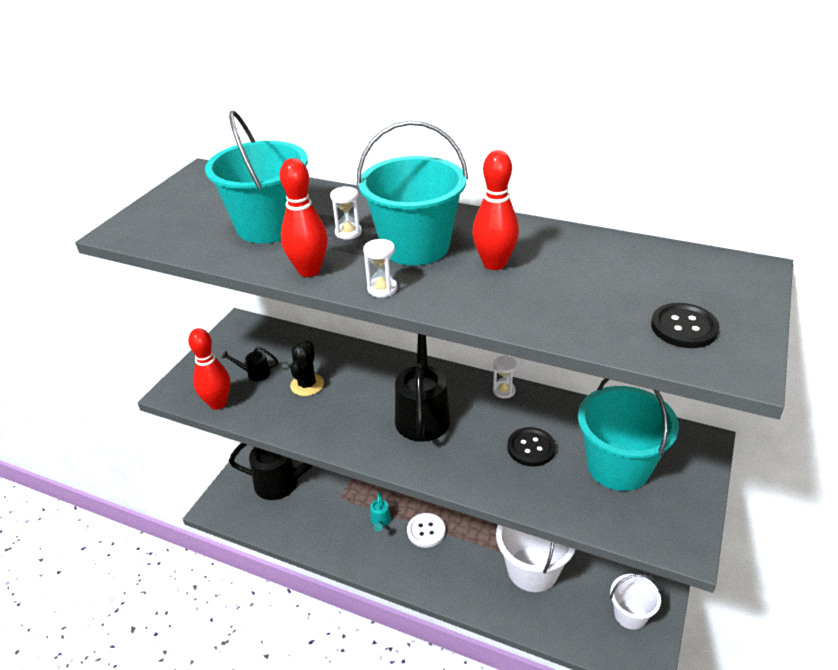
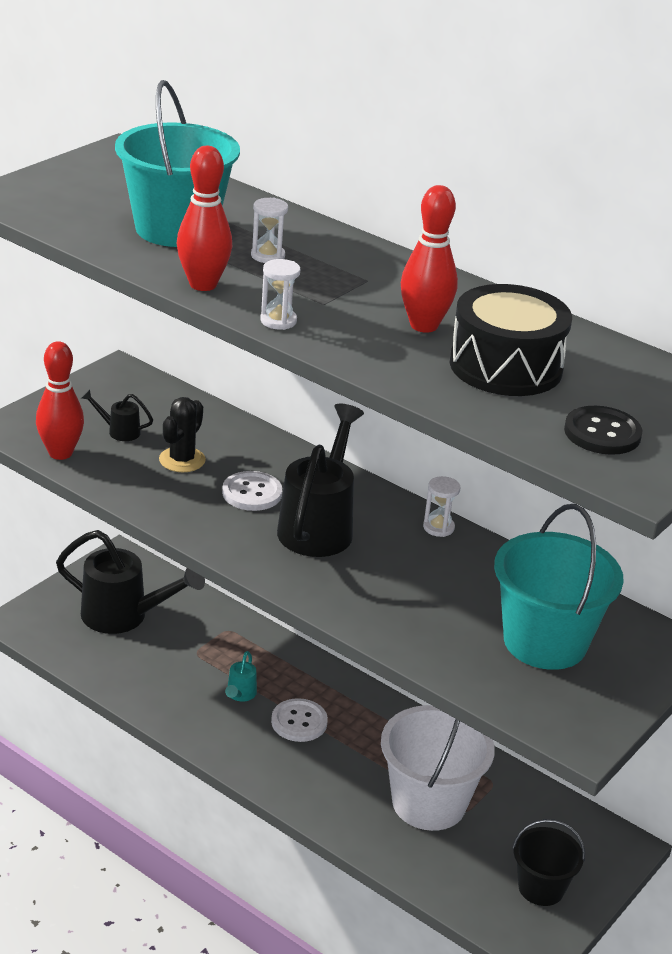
camera: 10 degrees right, 5 degrees down
turquoise bucket [357,120,468,265] -> none
black button [507,427,556,467] -> none
white bucket [610,574,661,630] -> black bucket [512,819,585,906]
none -> white button [222,471,282,511]
none -> black drum [450,284,572,396]

